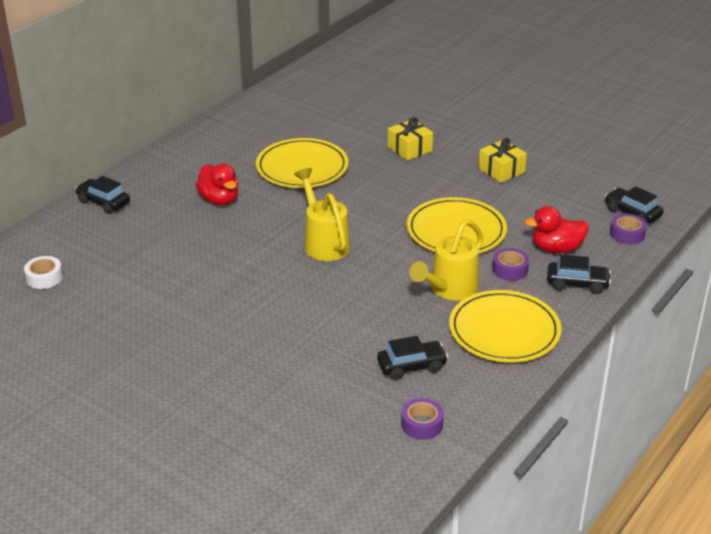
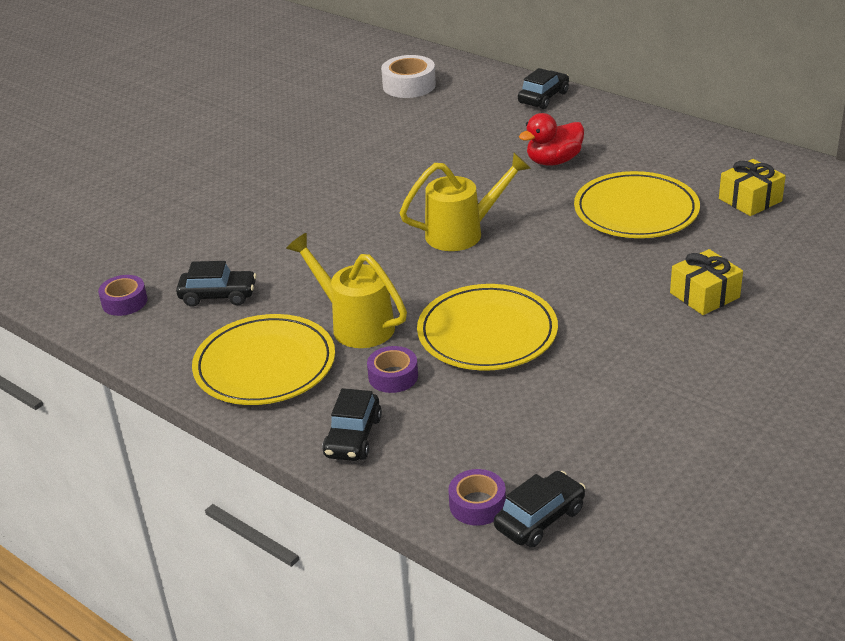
camera: 95 degrees right, 0 degrees up
white tape [24,256,63,289] -> white tape [381,55,436,98], size x1.50
black car [377,336,448,380] -> black car turned 75 degrees counterclockwise [176,261,257,307]
yellow gift [478,138,527,183] -> yellow gift moved to [719,159,786,216]
red duck [525,206,589,253] -> none

